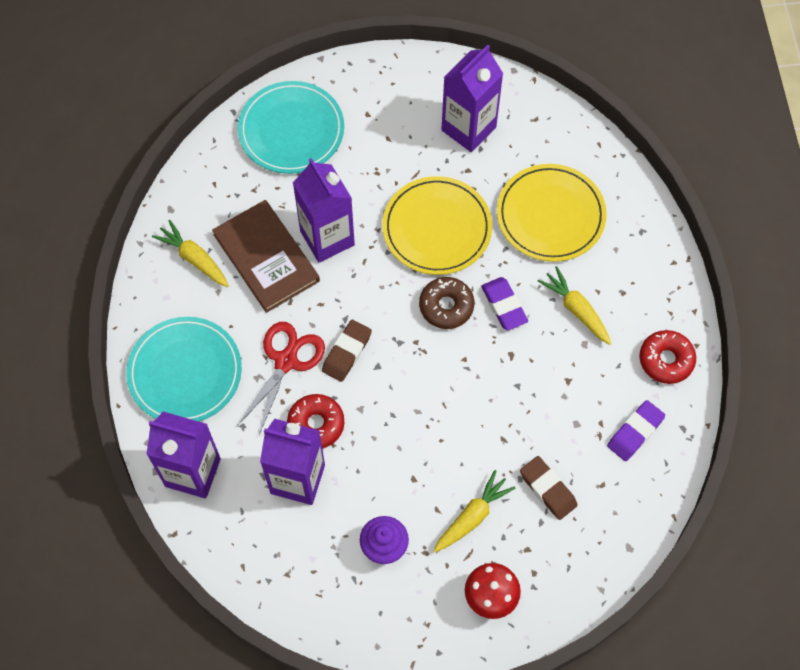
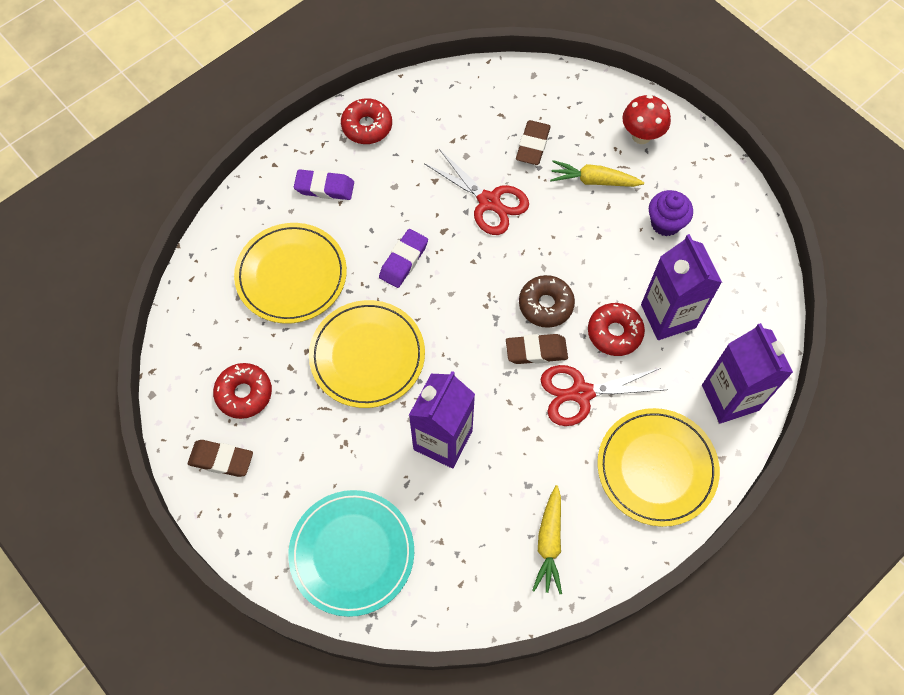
camera: 125 degrees left, 0 degrees up
turquoise plate [126,317,242,422] -> yellow plate [597,408,720,527]
brown book [212,200,320,313] -> none
brown donut [419,277,474,329] -> brown donut moved to [519,275,575,328]
purple carton [441,45,503,152] -> red donut [213,363,272,419]
yellow carrot [538,266,612,345] -> none
purple eraser [607,400,665,461] -> purple eraser moved to [294,169,354,200]
none -> brown eraser [188,440,253,477]
none -> red scissors [424,149,529,235]

